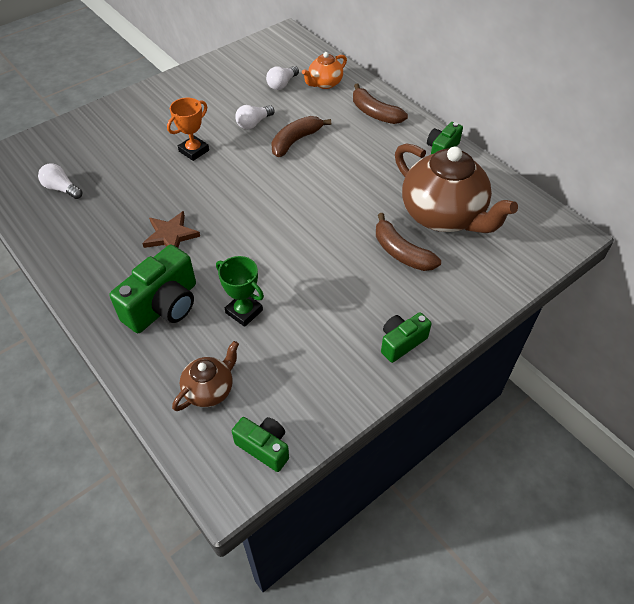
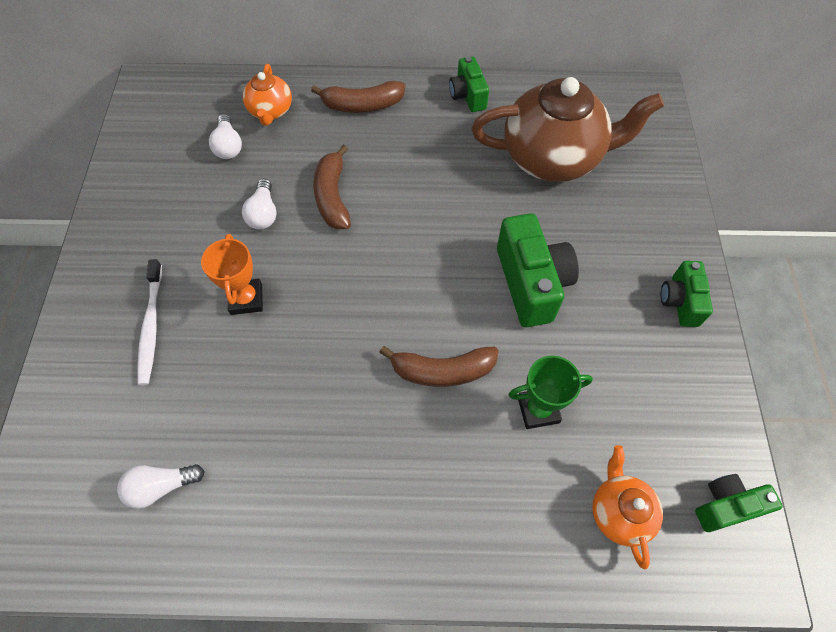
camera: 50 degrees left, 10 degrees up
green camera [109,245,196,333] -> green camera moved to [497,213,579,327]
brown star [142,211,200,248] -> none
brown teapot [172,341,239,411] -> orange teapot [592,445,663,569]
brown banana [376,213,441,271] -> brown banana moved to [379,346,499,387]
none -> white toothbrush [137,259,162,385]

